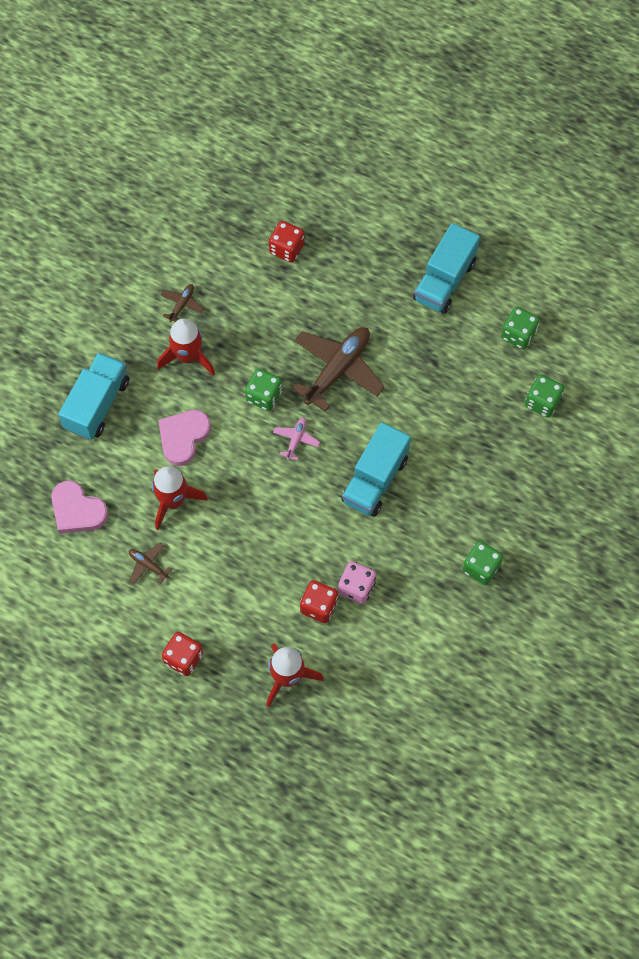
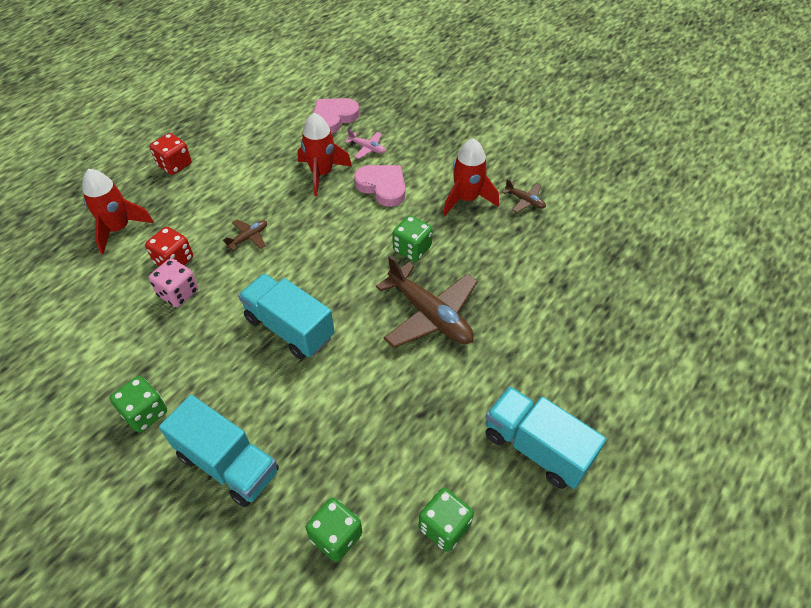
camera: 100 degrees right, 15 degrees down
turquoise truck [58,352,129,440] -> turquoise truck moved to [159,395,279,507]
brown plane [129,543,172,584] -> brown plane moved to [222,220,267,251]
red dice [269,221,304,263] -> none
pink plane [273,418,320,461] -> pink plane moved to [345,129,386,159]

